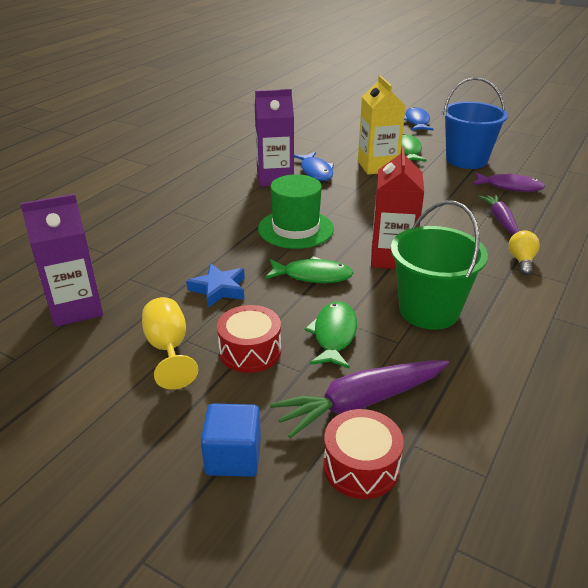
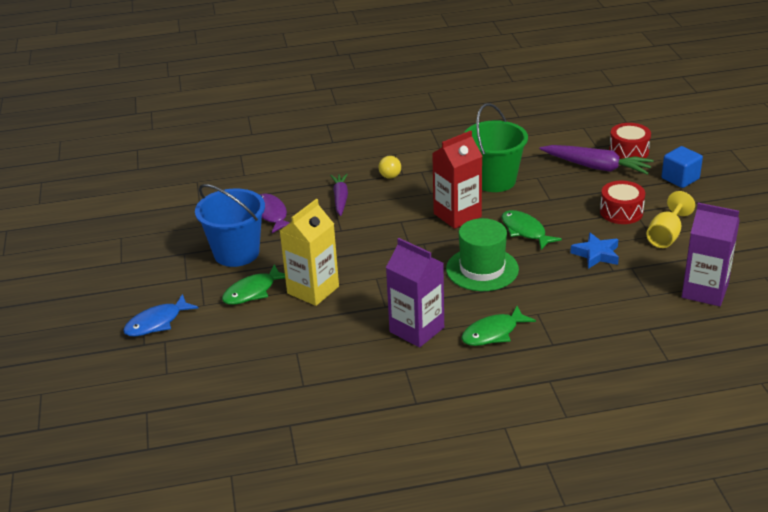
camera: 130 degrees left, 0 degrees up
blue fish [294,152,334,181] -> none
green fish [305,301,357,369] -> green fish moved to [461,306,536,346]
purple carrot [478,195,519,235] -> purple carrot turned 135 degrees clockwise [330,174,348,216]
yellow light bulb [509,231,540,275] -> yellow light bulb turned 60 degrees counterclockwise [378,156,401,179]

